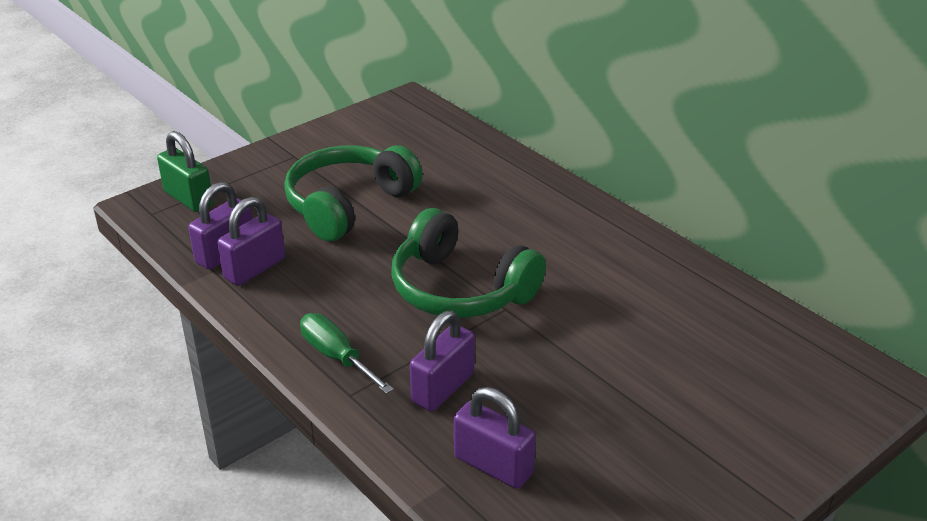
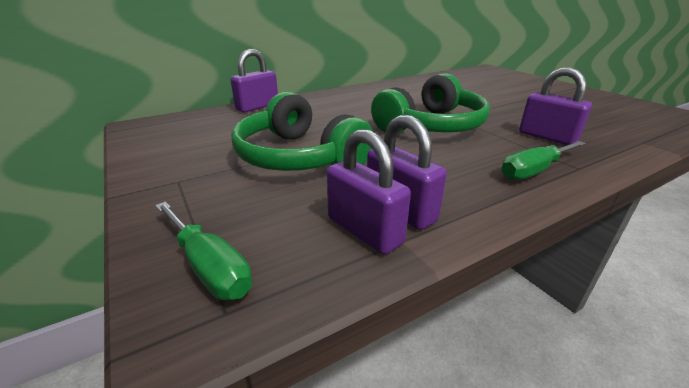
camera: 80 degrees left, 5 degrees down
green padlock [157,131,213,212] -> green screwdriver [155,202,252,300]
purple padlock [454,387,536,489] -> purple padlock moved to [230,49,278,113]

